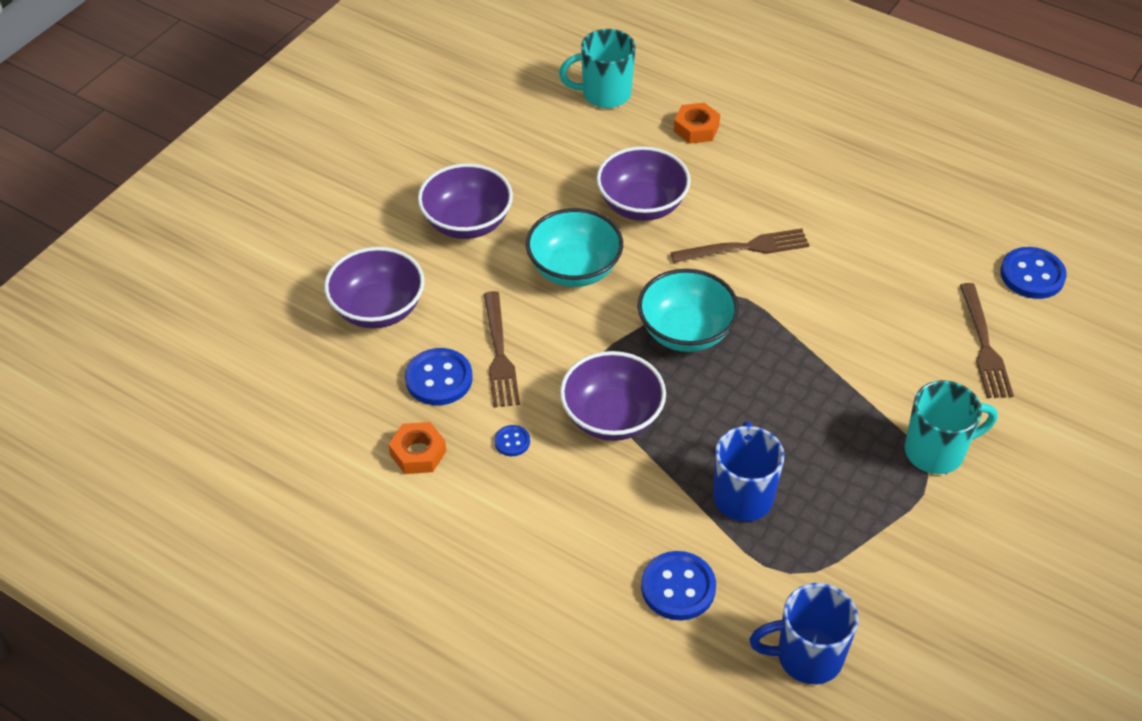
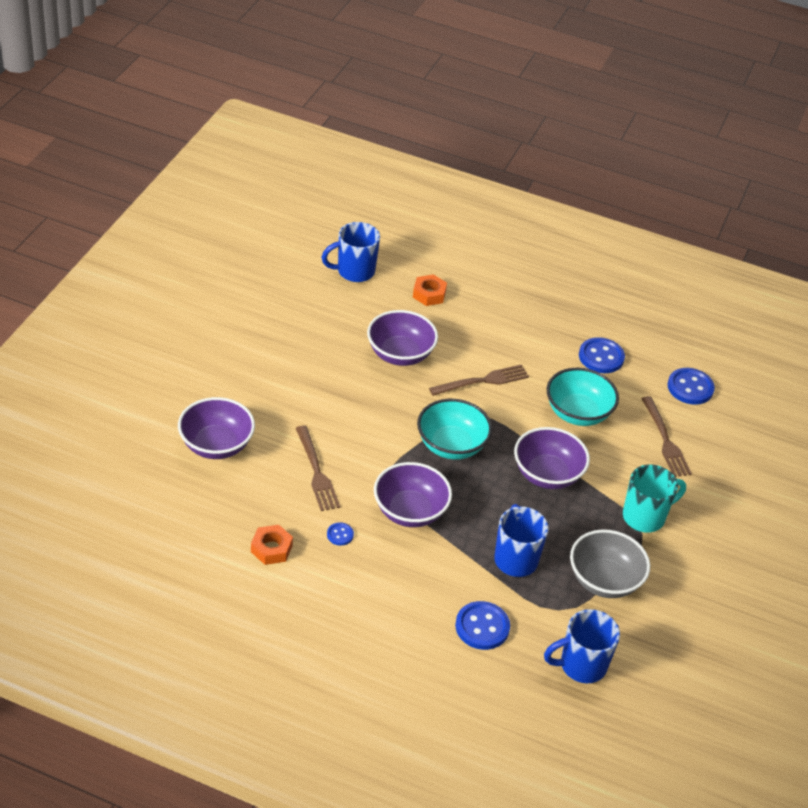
camera: 15 degrees left, 5 degrees down
blue button [405,348,473,405] -> blue button moved to [579,337,625,373]
purple bowl [418,163,513,239] -> purple bowl moved to [514,427,590,489]
turquoise bowl [526,208,623,287] -> turquoise bowl moved to [547,368,619,426]
turquoise mug [559,29,636,108] -> blue mug [321,222,380,282]
none -> grey bowl [570,529,650,598]

